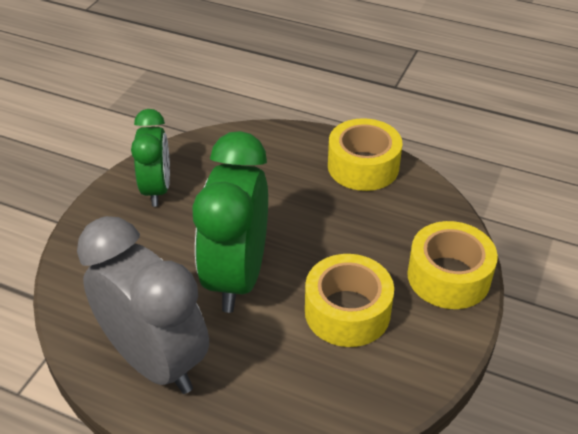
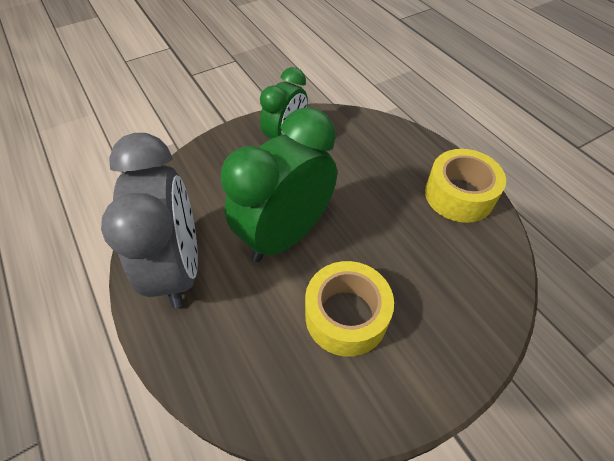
camera: 35 degrees right, 10 degrees up
yellow tape [407,221,498,309] -> none

